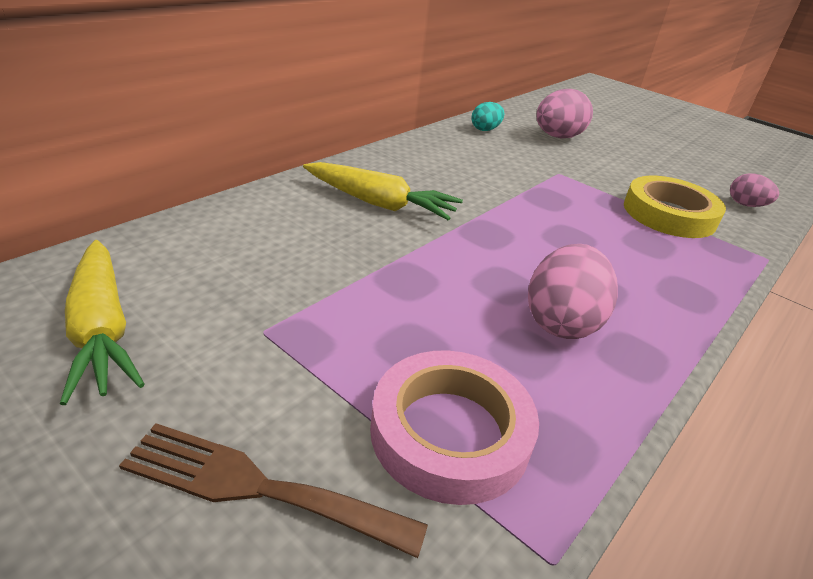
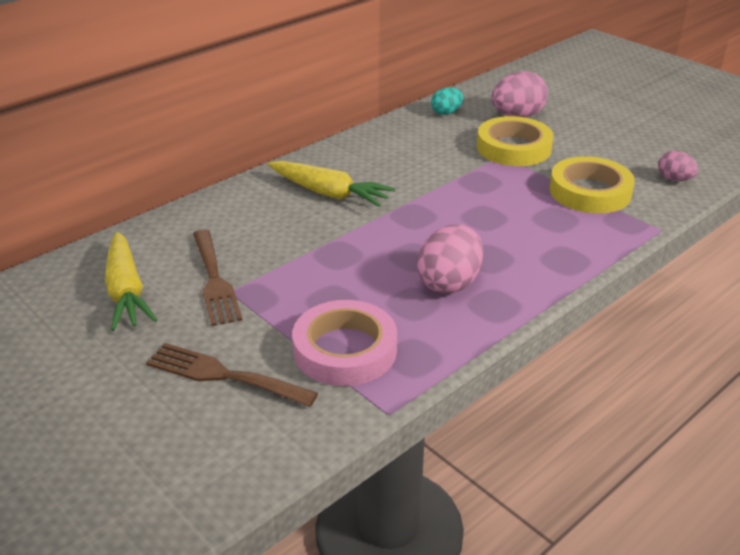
camera: 10 degrees right, 0 degrees up
none -> brown fork [193,230,243,326]
none -> yellow tape [477,116,553,166]

